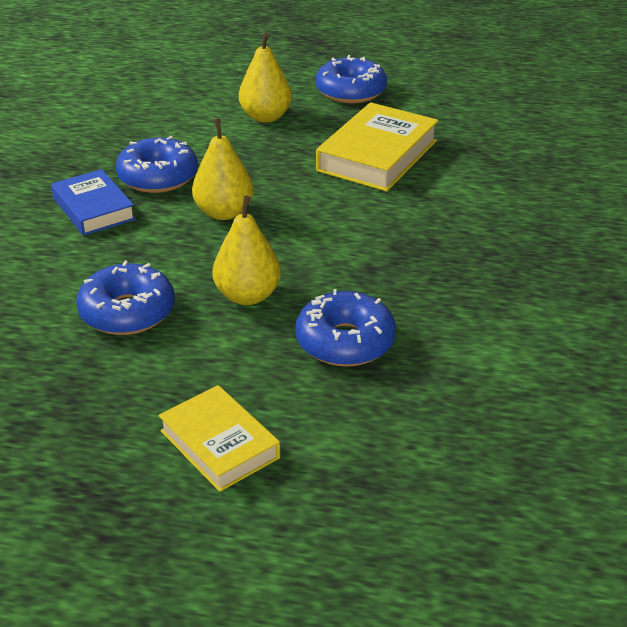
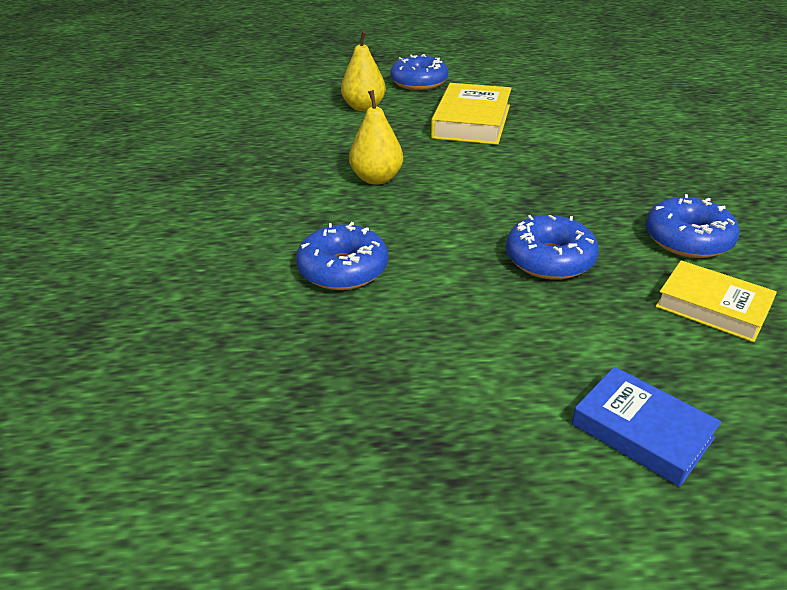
camera: 15 degrees left, 0 degrees up
blue book [51,169,136,236] -> blue book moved to [572,367,722,487]
blue donut [115,136,198,193] -> blue donut moved to [645,194,739,258]
yellow book [158,385,280,492] -> yellow book moved to [656,260,777,342]
yellow pear [212,195,281,305] -> none

